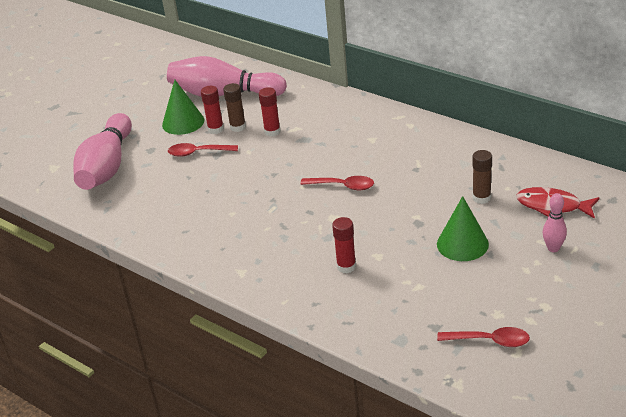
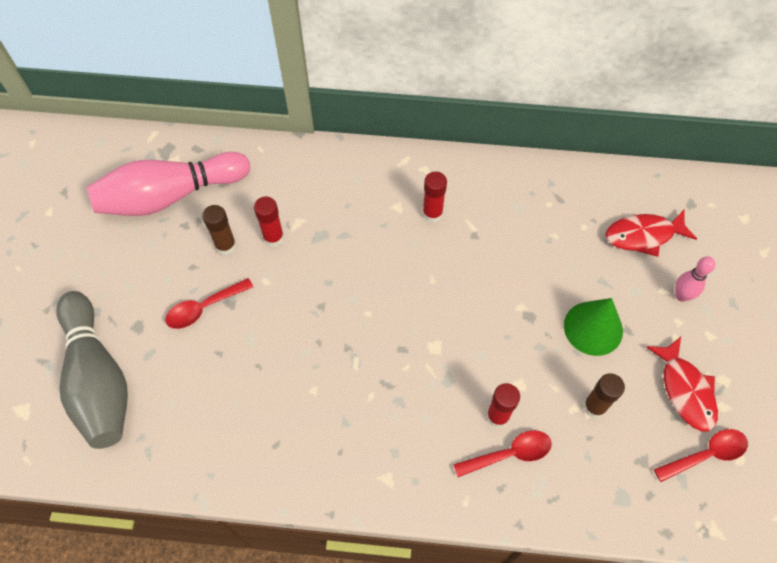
camera: 35 degrees left, 25 degrees up
pink bowling pin [73,113,132,190] -> grey bowling pin [56,291,128,449]
green cone [162,80,204,135] -> none
red glue stick [201,86,224,134] -> red glue stick moved to [422,171,447,223]
red spoon [300,176,374,190] -> red spoon moved to [453,430,552,477]
brown glue stick [472,150,492,204] -> brown glue stick moved to [583,373,625,418]
none -> red fish [646,337,718,431]

